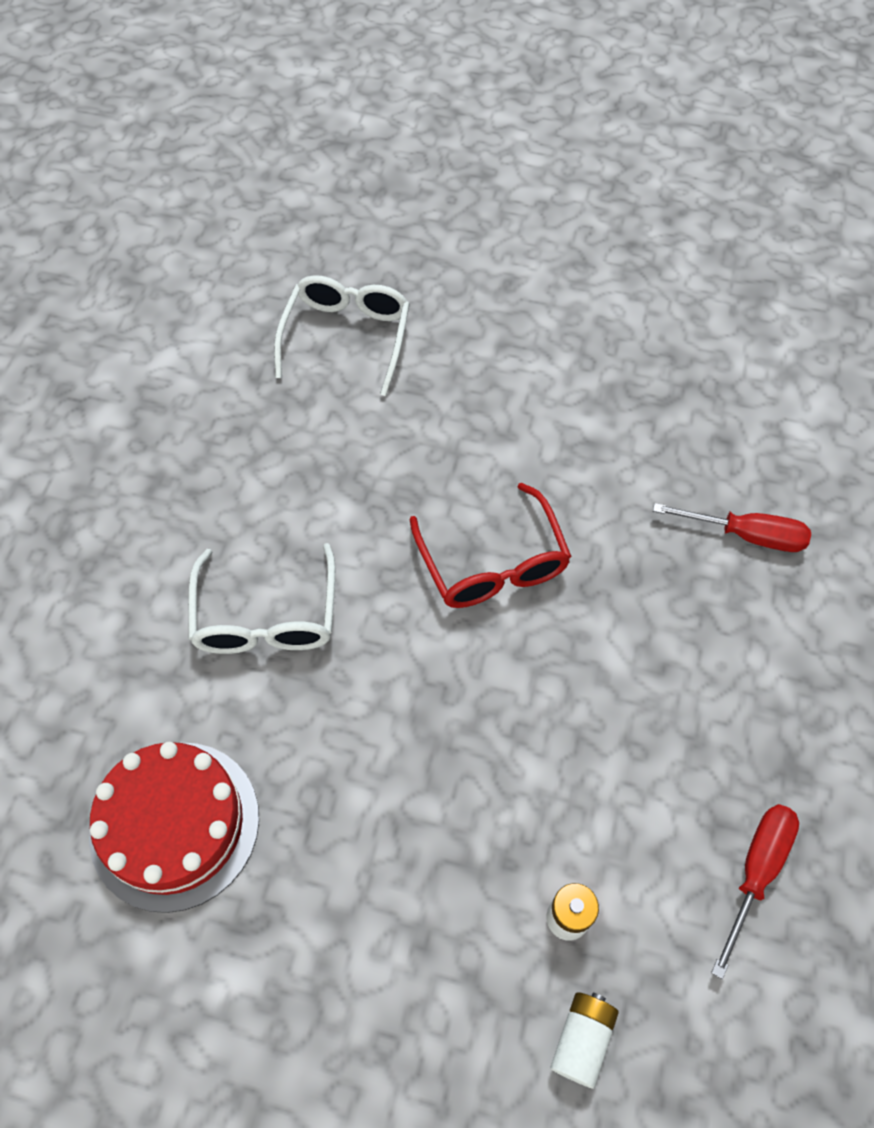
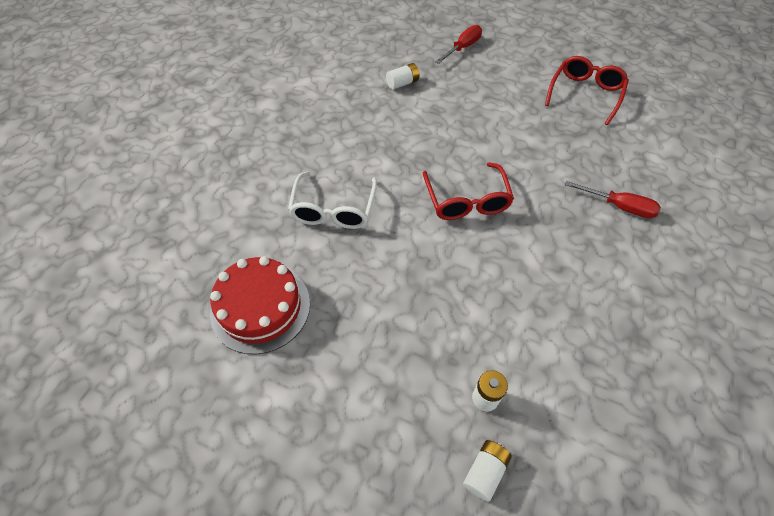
camera: 10 degrees right, 5 degrees down
white glasses [274,275,410,396] -> white battery [386,63,420,90]
red screwdriver [711,804,799,979] -> red screwdriver moved to [435,25,482,64]
none -> red glasses [545,56,629,125]

